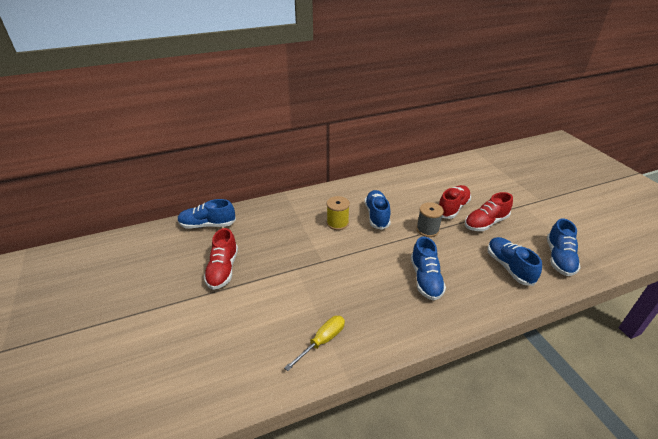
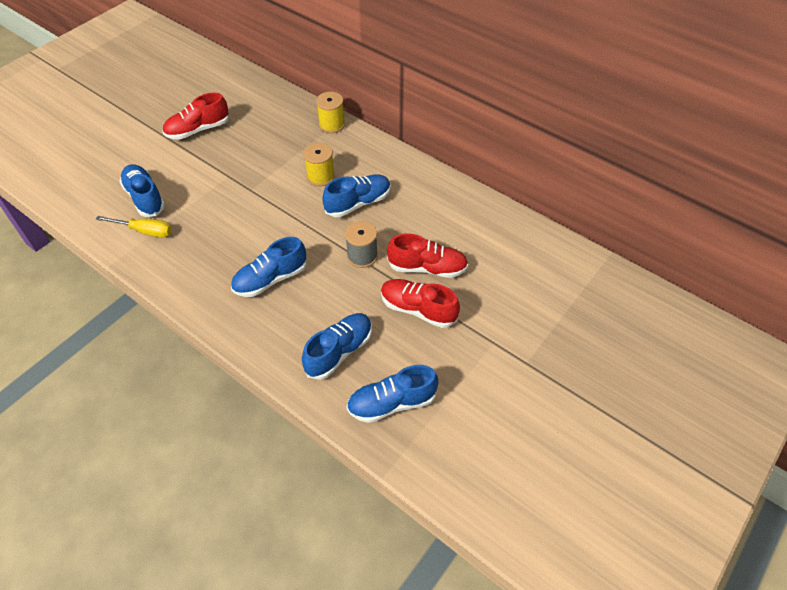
camera: 60 degrees right, 15 degrees up
blue shoe [177,199,236,229] -> blue shoe moved to [119,164,165,217]
none -> yellow spool [316,92,345,133]

